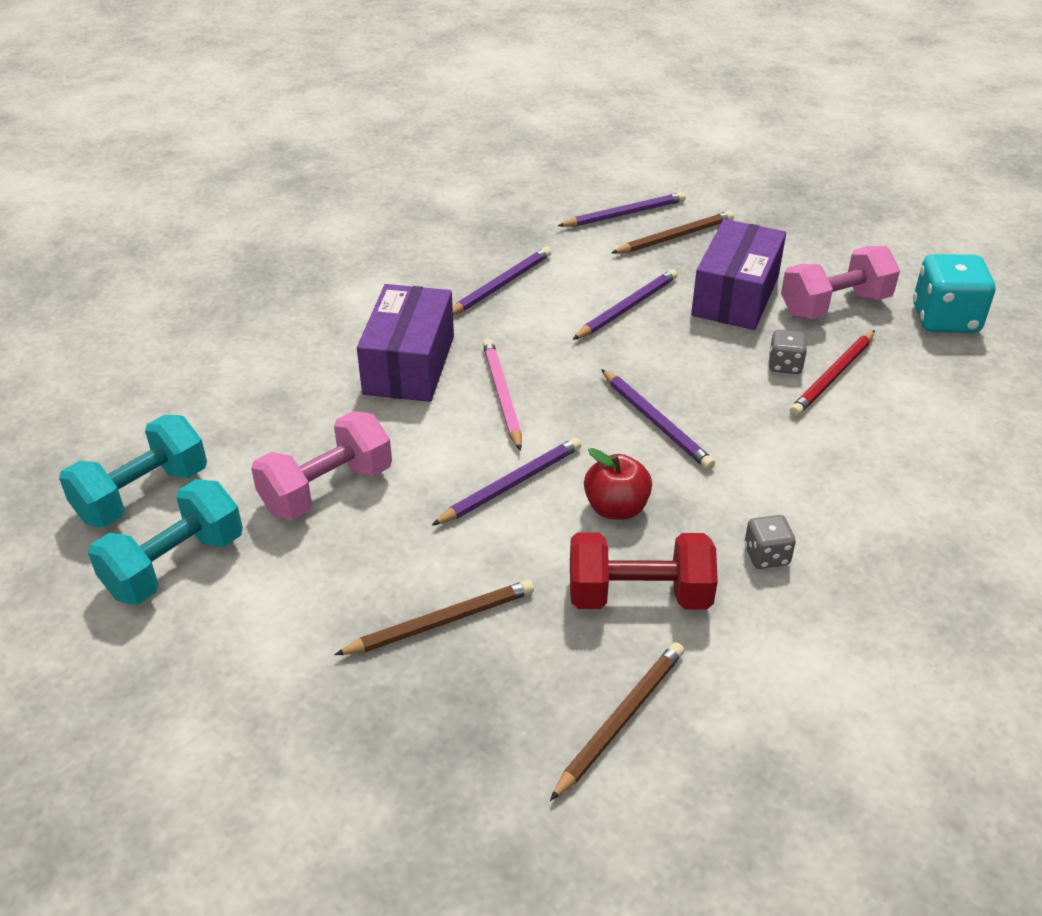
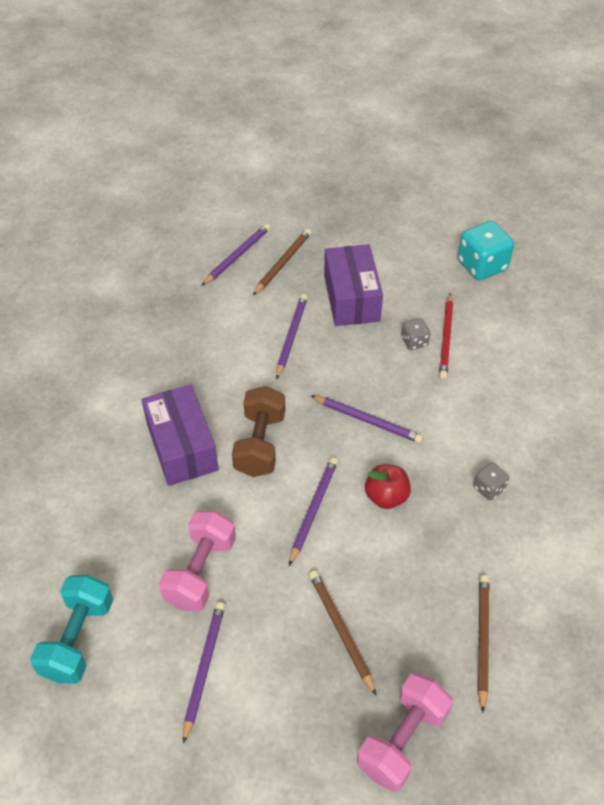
camera: 30 degrees left, 10 degrees up
turquoise dumbbell [88,479,243,605] -> none
brown pencil [334,580,534,655] -> brown pencil turned 60 degrees counterclockwise [309,570,377,696]
purple pencil [453,247,551,315] -> purple pencil moved to [183,602,225,744]
pink pencil [483,339,522,451] -> brown dumbbell [232,386,285,477]
red dumbbell [570,532,718,609] -> none
pink dumbbell [781,246,900,319] -> pink dumbbell moved to [357,673,453,792]

